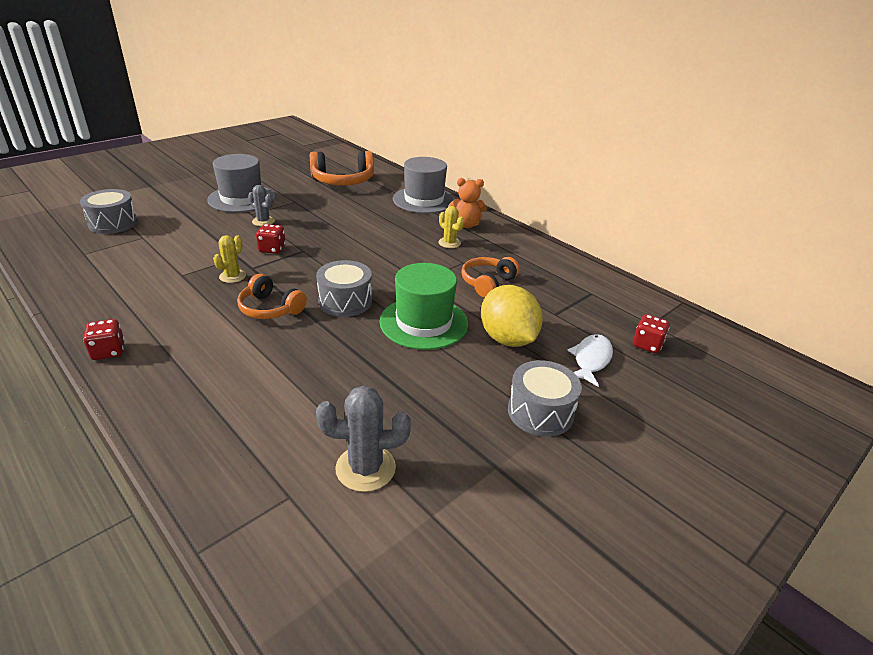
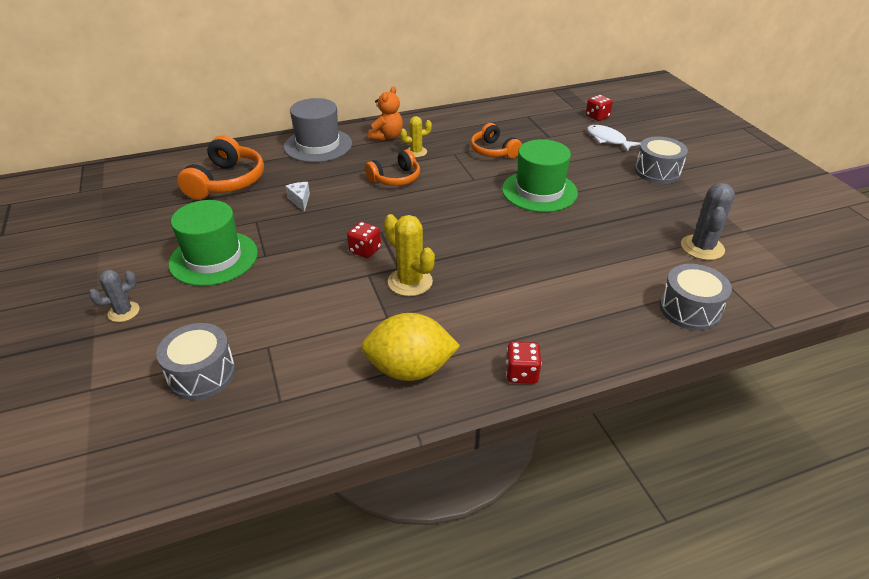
camera: 65 degrees left, 5 degrees up
grey hat [207,154,275,213] -> green hat [169,200,258,286]
yellow cactus [213,235,246,283] -> yellow cactus [384,214,435,296], size x1.57
orange headphones [237,274,307,319] -> orange headphones moved to [365,149,420,186]
grey cactus [248,185,275,226] -> grey cactus moved to [89,270,140,322]
grey drum [316,260,372,317] -> grey drum moved to [660,264,732,331]
yellow lemon [481,285,543,347] -> yellow lemon moved to [361,313,460,381]
none -> white cheese [285,182,310,212]

